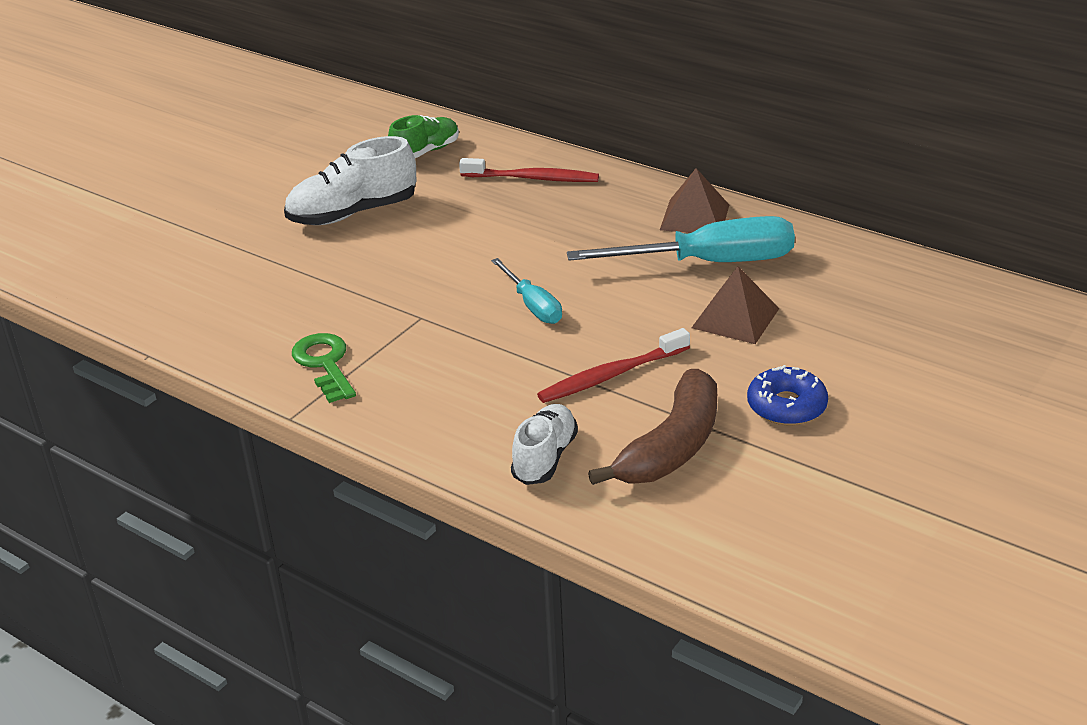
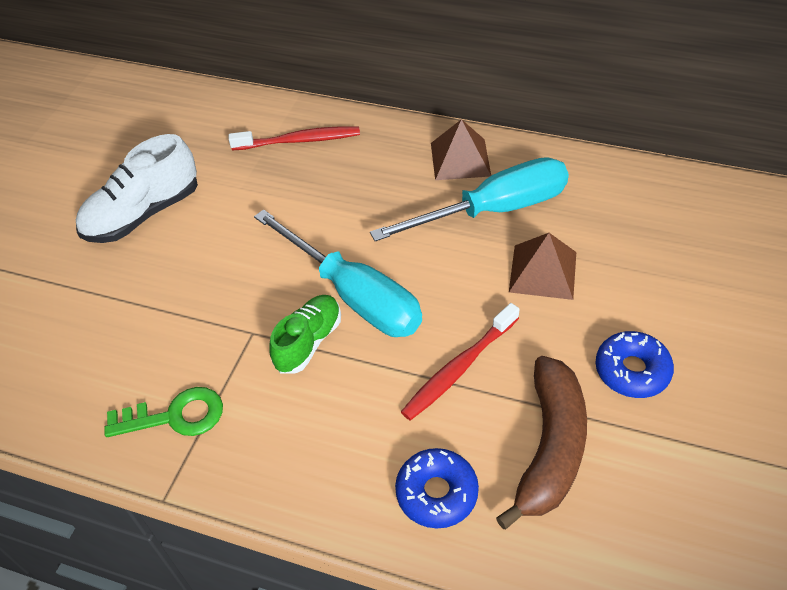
camera: 15 degrees left, 15 degrees up
green key [292,333,356,403] -> green key turned 120 degrees clockwise [104,387,223,437]
green shoe [388,115,459,158] -> green shoe moved to [269,295,341,373]
turquoise screwdriver [491,258,562,324] -> turquoise screwdriver [254,209,422,337], size x1.85
white shoe [511,404,578,485] -> blue donut [395,448,479,528]

